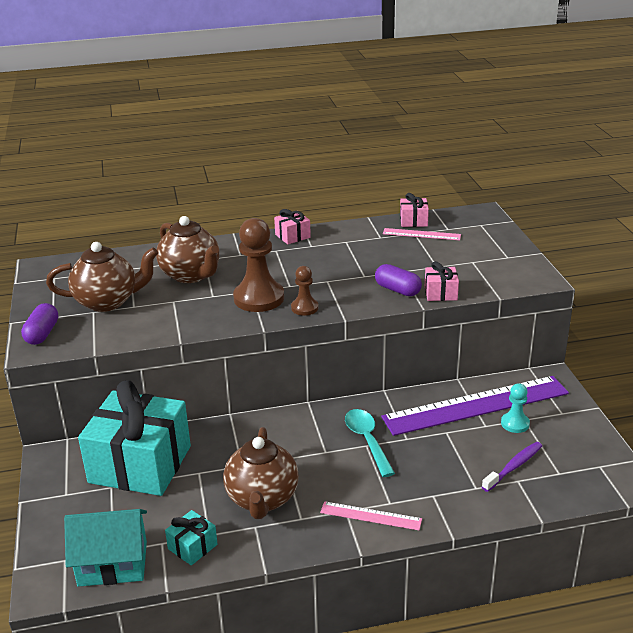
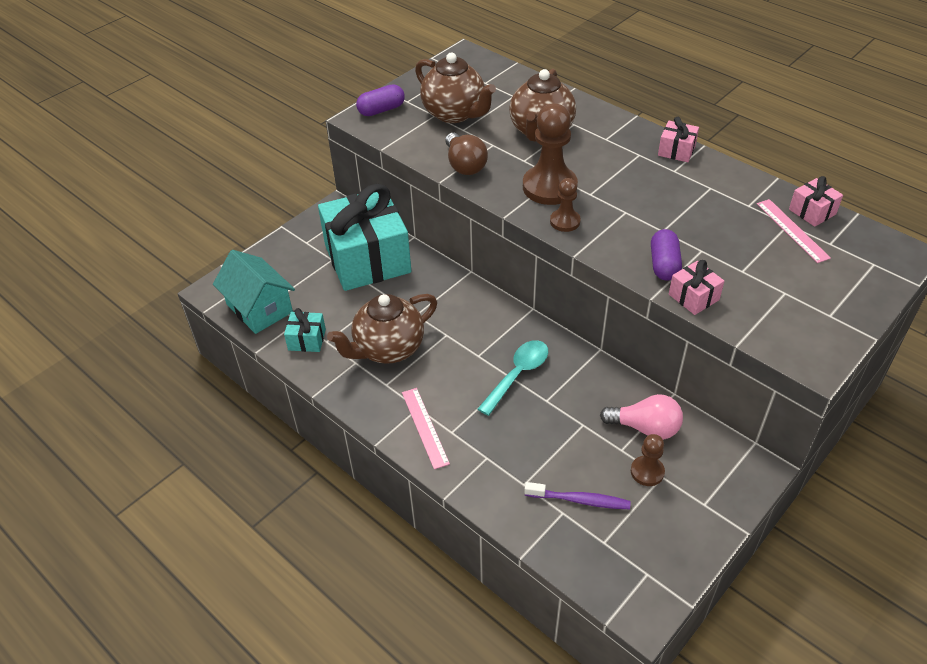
camera: 55 degrees right, 15 degrees up
purple ruler [381,376,569,436] -> pink light bulb [600,394,683,440]
turquoise pawn [501,383,530,433] -> brown pawn [631,434,665,486]
none -> brown light bulb [445,133,488,175]

